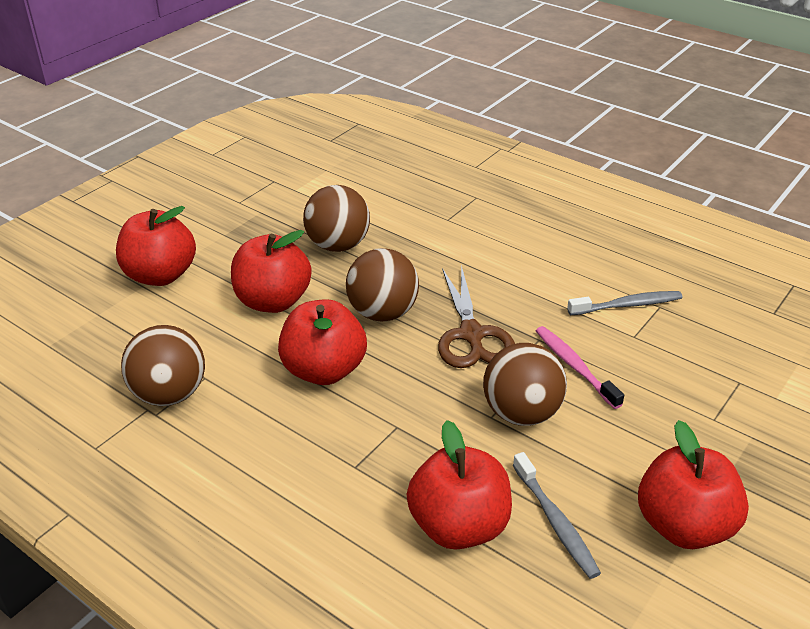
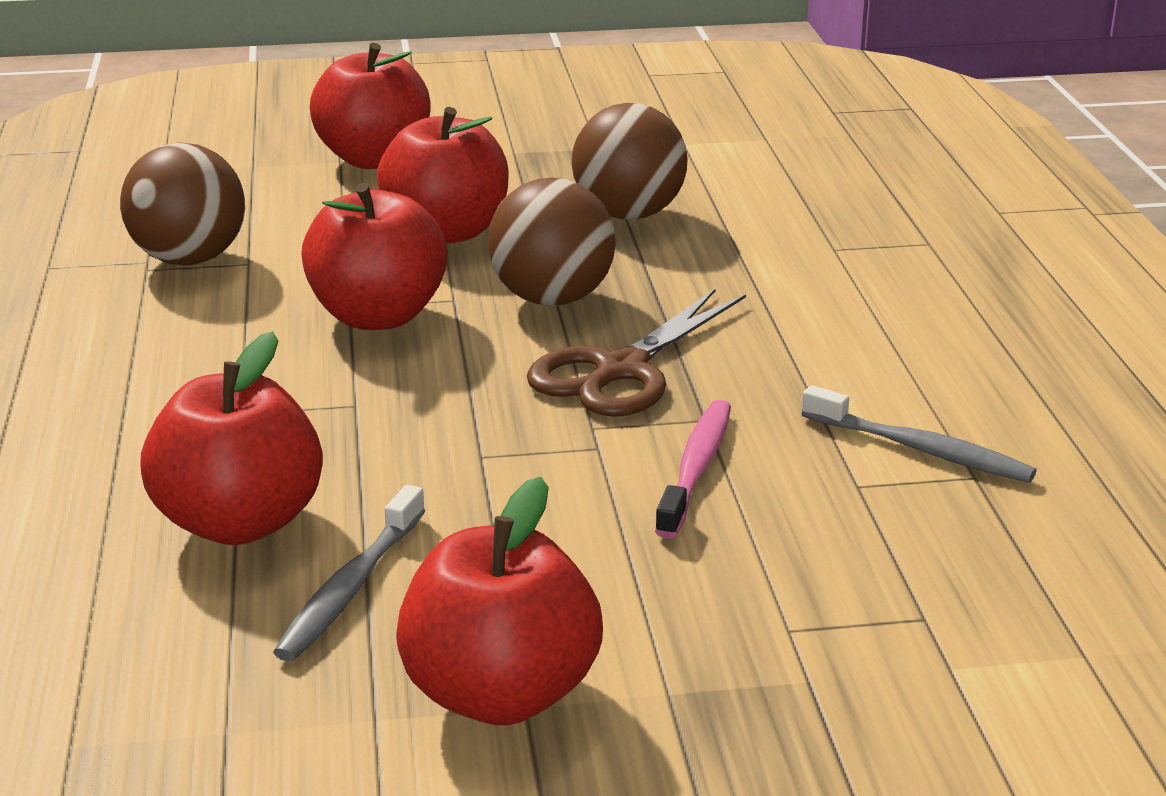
camera: 45 degrees right, 10 degrees down
brown ball [483,343,567,426] -> none

